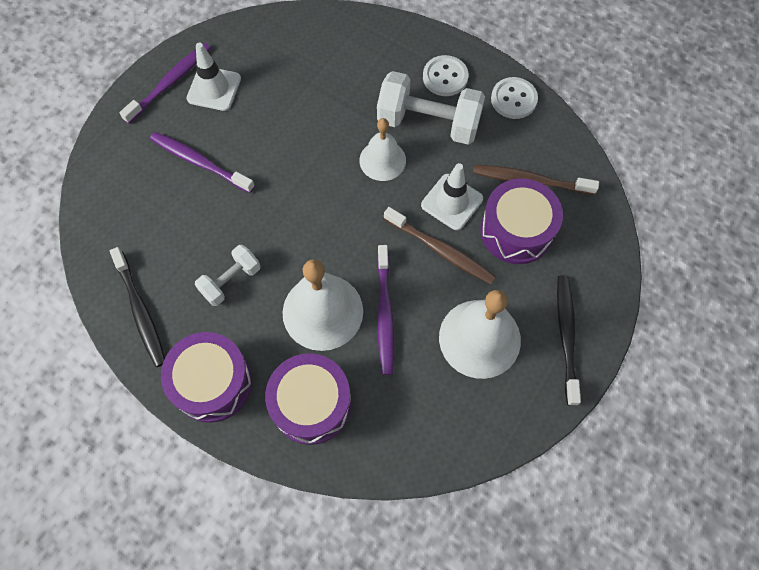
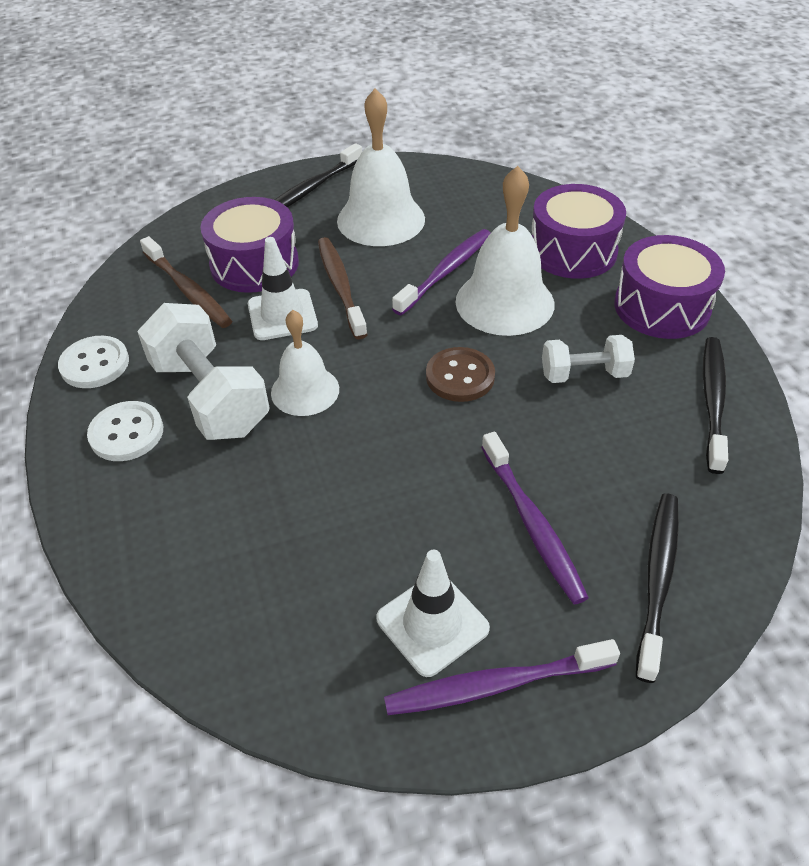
camera: 140 degrees left, 20 degrees down
none -> brown button [426,347,495,402]
none -> black toothbrush [636,493,679,683]

